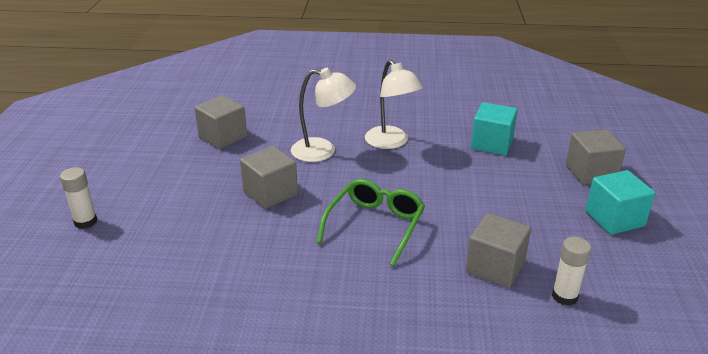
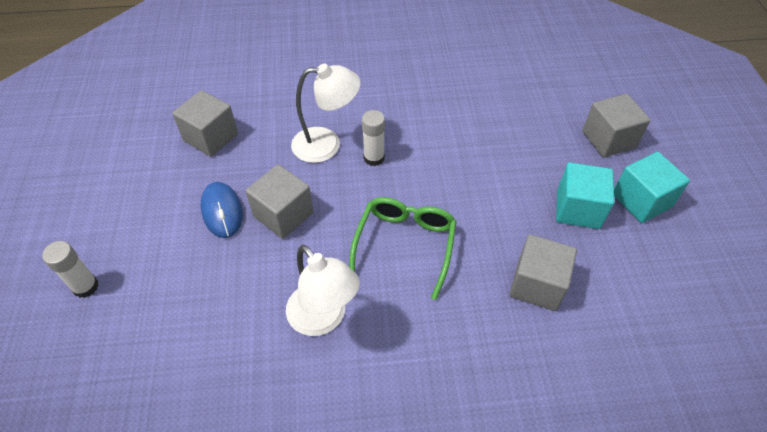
camera: 10 degrees left, 20 degrees up
white lamp [365,60,423,149] -> white lamp moved to [286,245,360,336]
turquoise cube [471,102,518,156] -> turquoise cube moved to [556,163,614,229]
white glue stick [552,237,591,306] -> white glue stick moved to [362,110,385,166]
none -> blue mouse [200,182,243,238]

